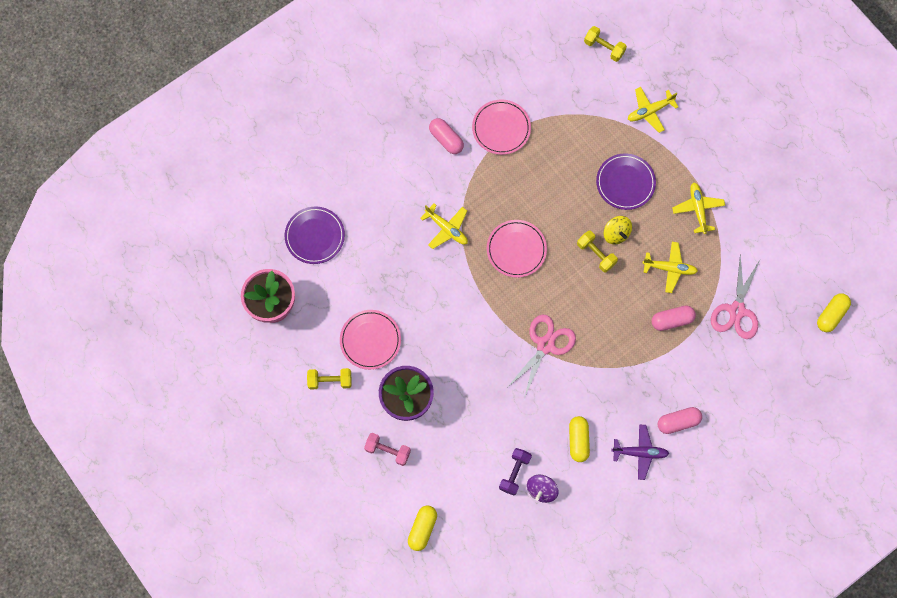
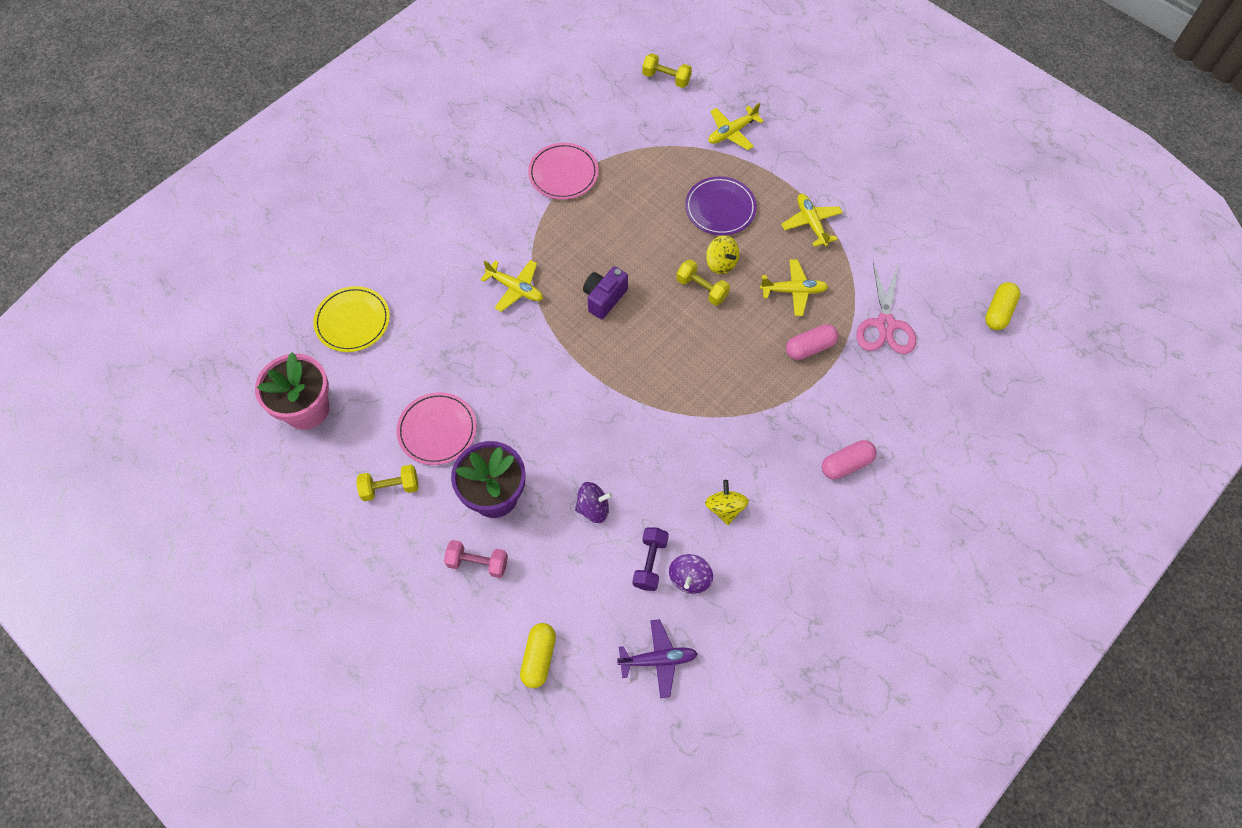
camera: 10 degrees left, 10 degrees down
purple plate [285,207,345,264] -> yellow plate [313,286,390,352]
pink capsule [429,118,464,154] -> none
pink plate [487,220,547,278] -> purple camera [583,266,628,319]
pink scissors [508,315,576,398] -> none
yellow capsule [569,416,590,462] -> yellow spinning top [705,480,749,525]
purple plane [611,424,669,480] -> purple plane moved to [617,619,698,698]
none -> purple spinning top [575,482,612,523]

